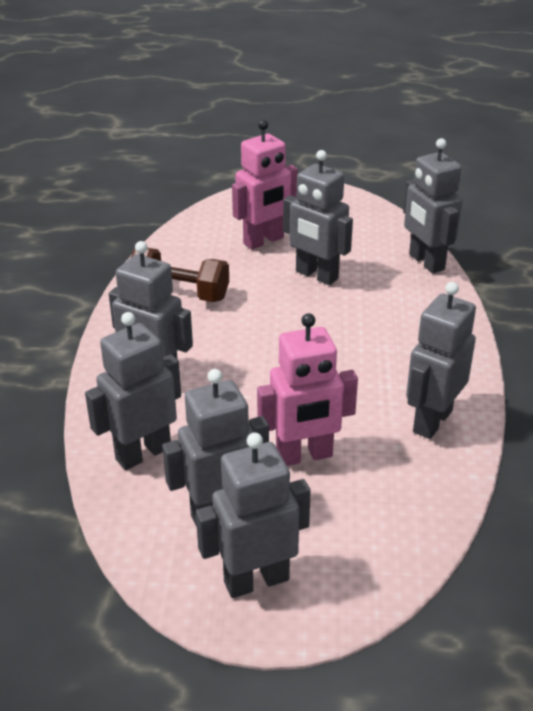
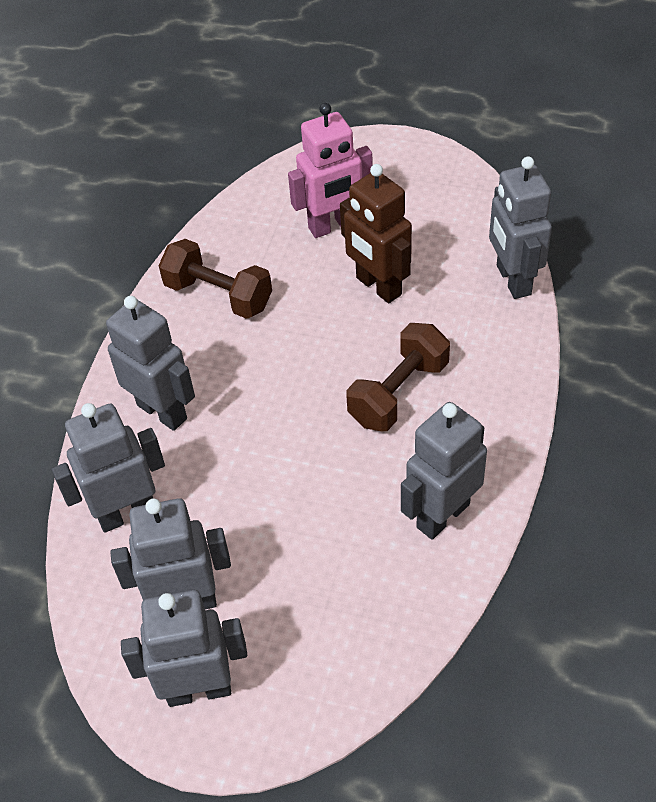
camera: 15 degrees right, 15 degrees up
pink robot [257,313,358,466] -> none
grey robot [283,150,353,285] -> brown robot [340,164,412,303]
none -> brown dumbbell [346,323,450,431]

